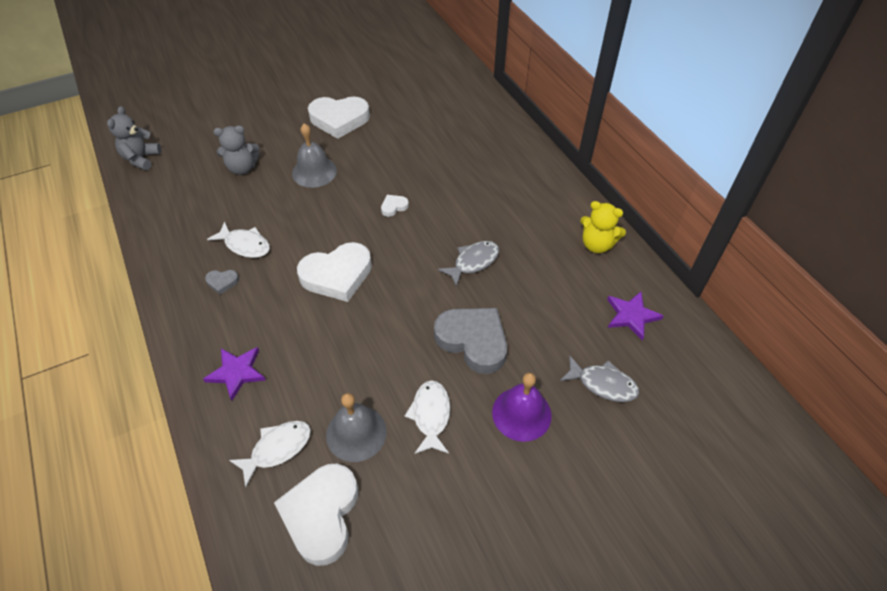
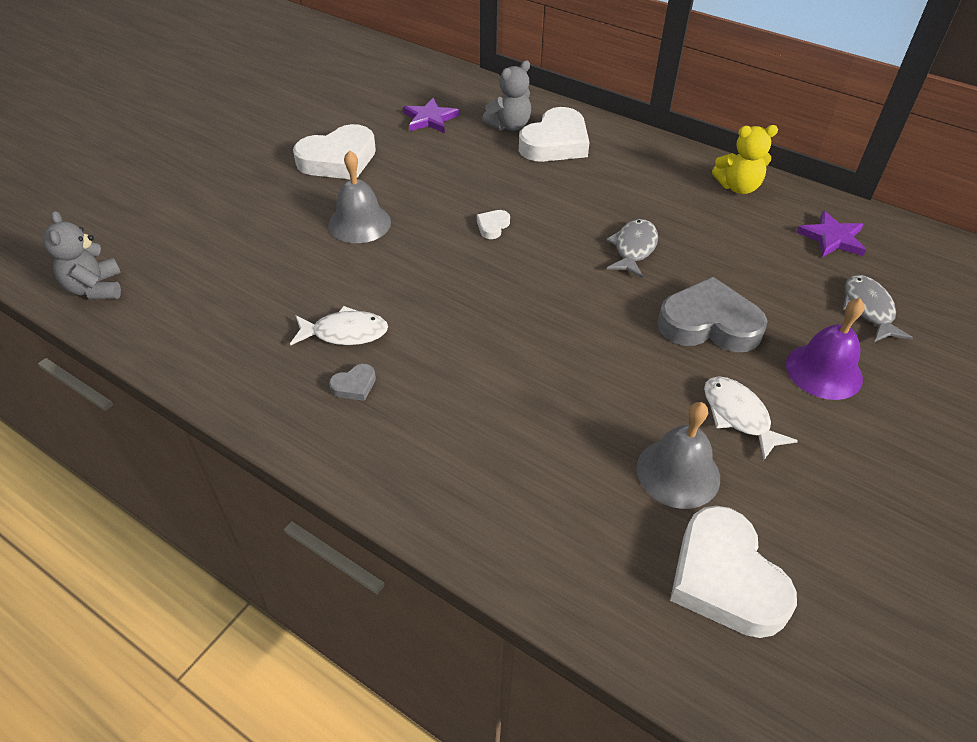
camera: 30 degrees left, 5 degrees down
purple star [203,347,266,400] -> purple star moved to [403,98,459,133]
grey teddy bear [213,126,259,175] -> grey teddy bear moved to [482,61,531,131]
white fish [229,421,311,487] -> none
white heart [297,242,372,302] -> white heart moved to [519,107,590,162]
grey fish [560,355,639,402] -> grey fish turned 90 degrees counterclockwise [843,275,913,342]

